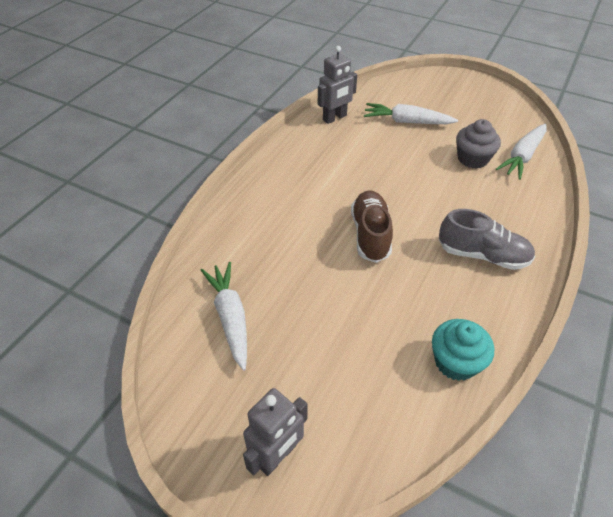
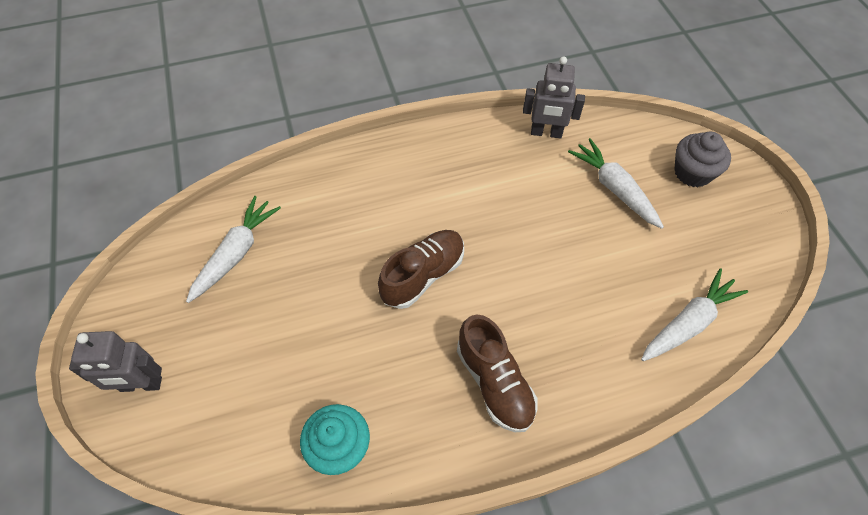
camera: 45 degrees right, 10 degrees up
grey shoe [439,209,535,270] -> brown shoe [457,314,538,432]
grey cupcake [456,119,501,169] -> grey cupcake moved to [674,132,731,187]
white carrot [496,124,547,180] -> white carrot turned 150 degrees clockwise [641,268,748,361]

